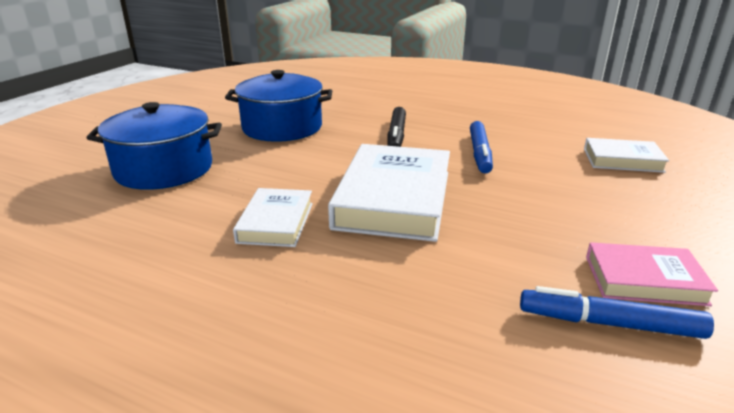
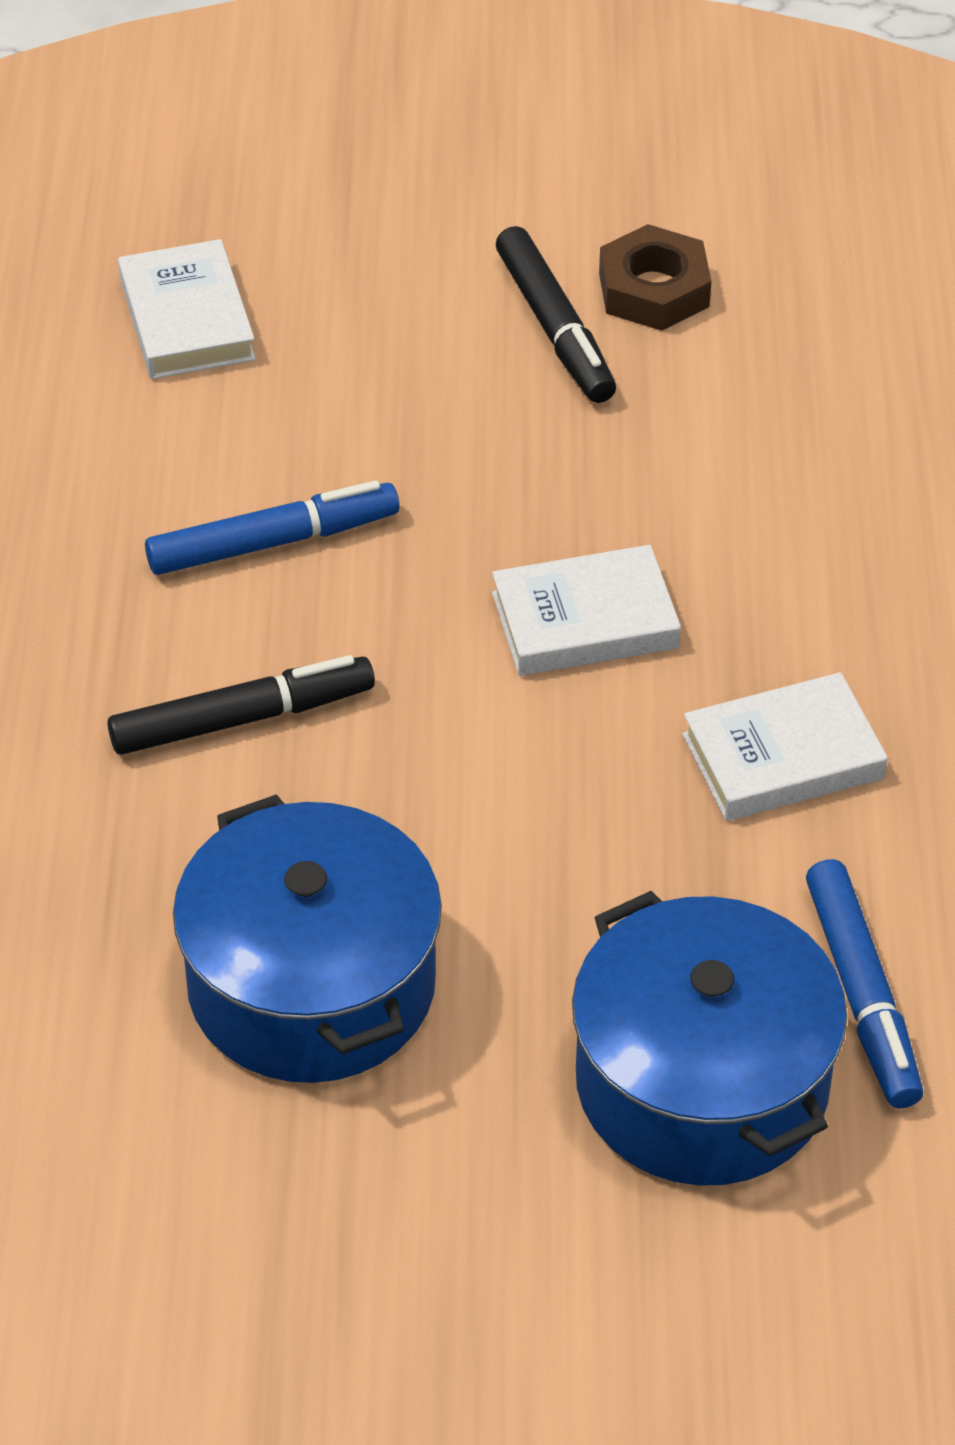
camera: 115 degrees left, 20 degrees up
white book [328,144,450,242] -> white book [492,545,681,676], size x0.55
blue marker [520,286,714,339] -> blue marker moved to [806,859,923,1108]
pink book [586,242,718,306] -> brown nut [599,224,711,331]
none -> black marker [496,226,616,403]

